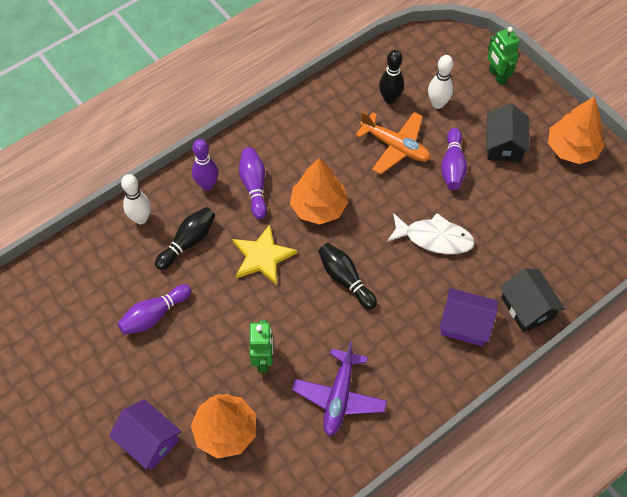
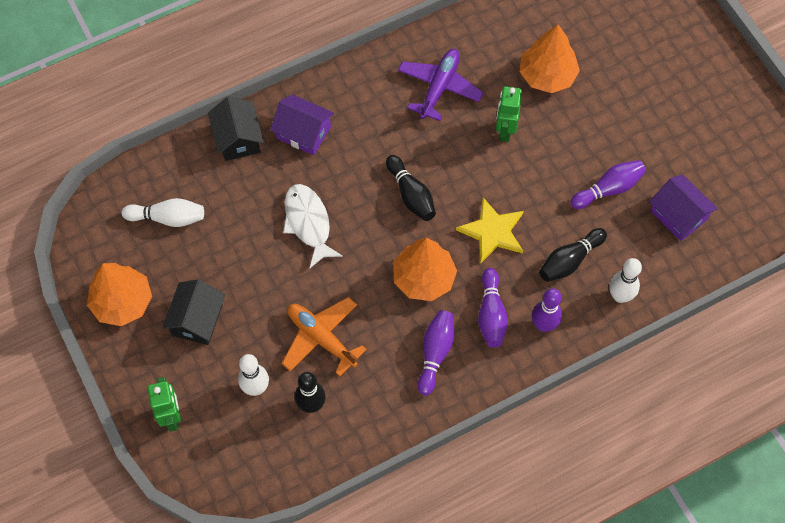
camera: 170 degrees left, 5 degrees up
purple house [109,399,182,470] -> purple house moved to [649,175,718,241]
white fish [387,213,475,254] -> white fish turned 45 degrees clockwise [283,184,343,268]
purple bowling pin [441,128,467,190] -> purple bowling pin moved to [417,310,454,396]
none -> white bowling pin [122,198,204,227]

